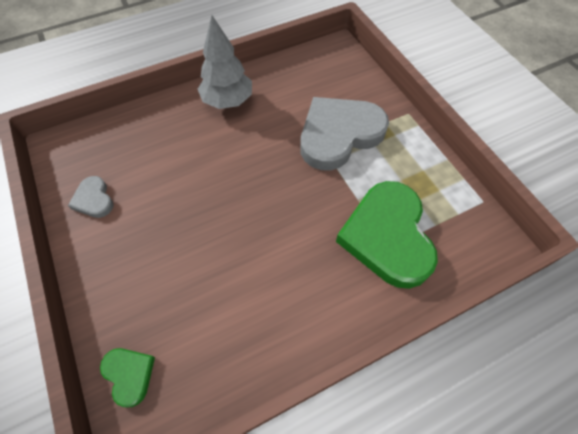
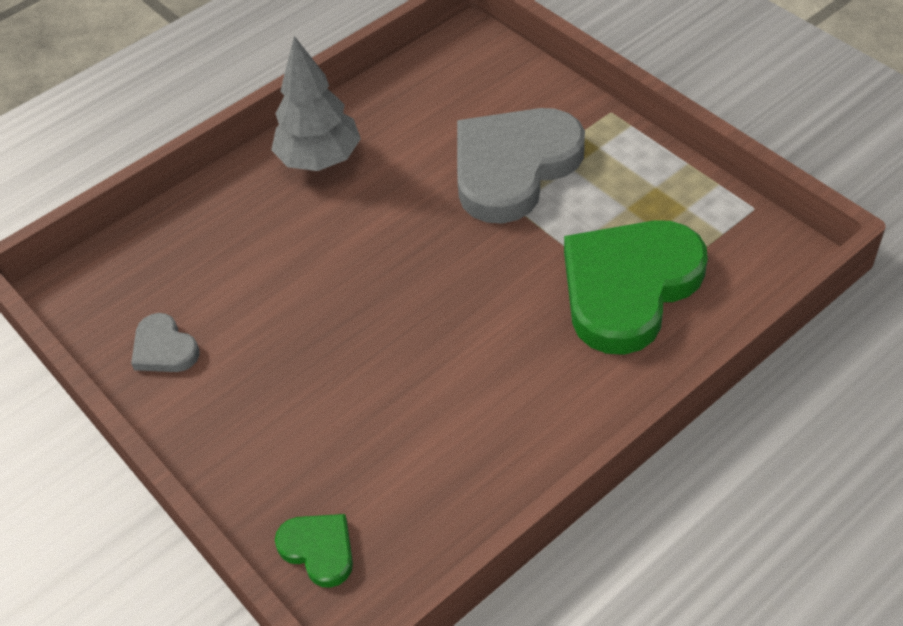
camera: 10 degrees left, 10 degrees down
green heart [336,181,438,289] -> green heart turned 60 degrees clockwise [564,220,708,355]

